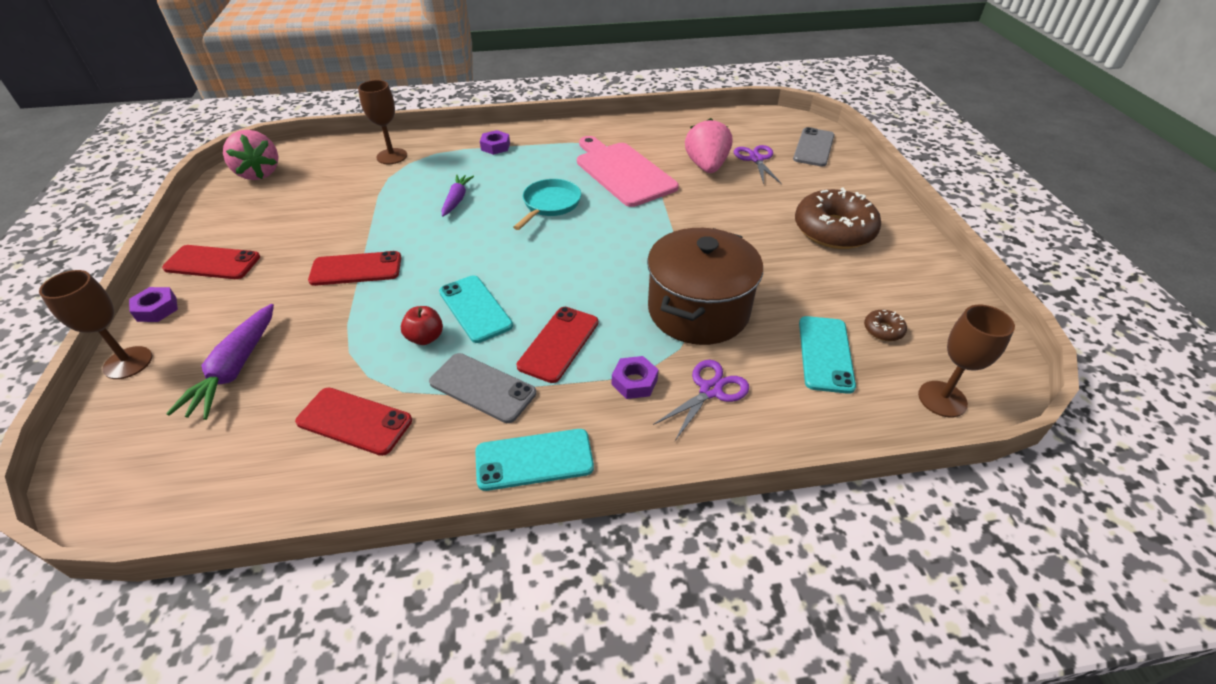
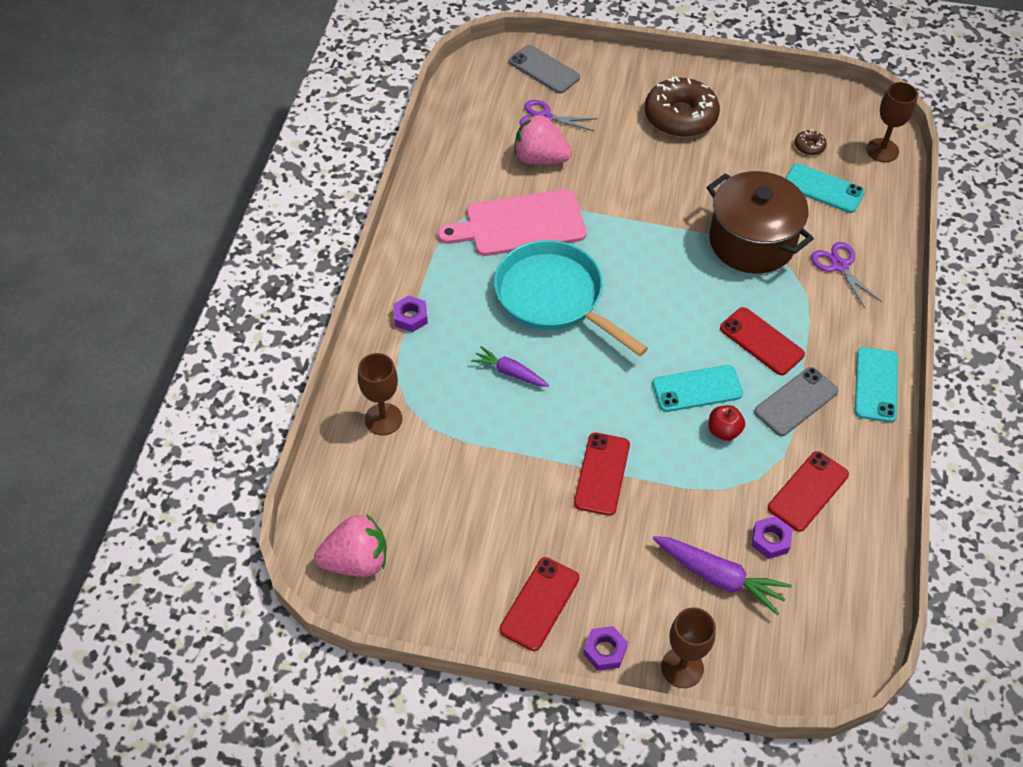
camera: 70 degrees left, 10 degrees up
turquoise pan [513,179,581,230] -> turquoise pan [494,240,648,356], size x1.74
purple nut [612,356,659,399] -> purple nut moved to [752,516,793,559]

